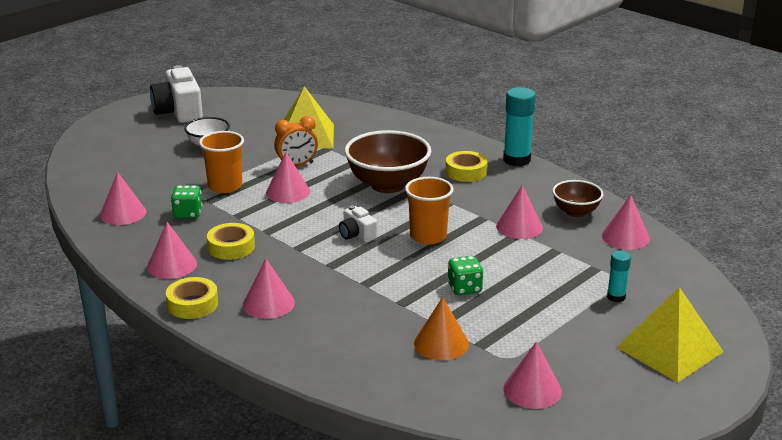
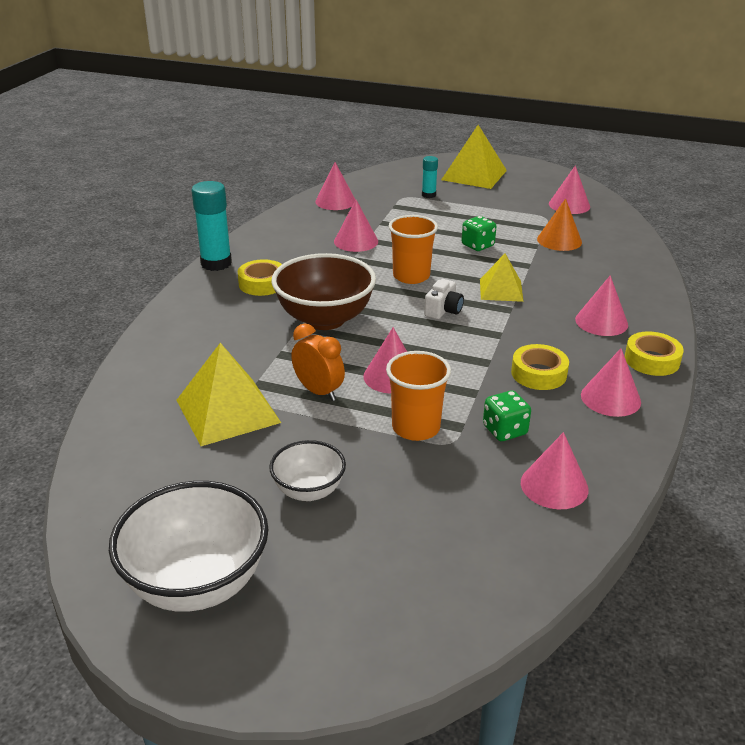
camera: 115 degrees left, 5 degrees up
white camera [150,65,203,123] -> white bowl [109,481,269,612]
brown bowl [552,180,603,217] -> none
none -> yellow pyramid [480,254,524,302]

